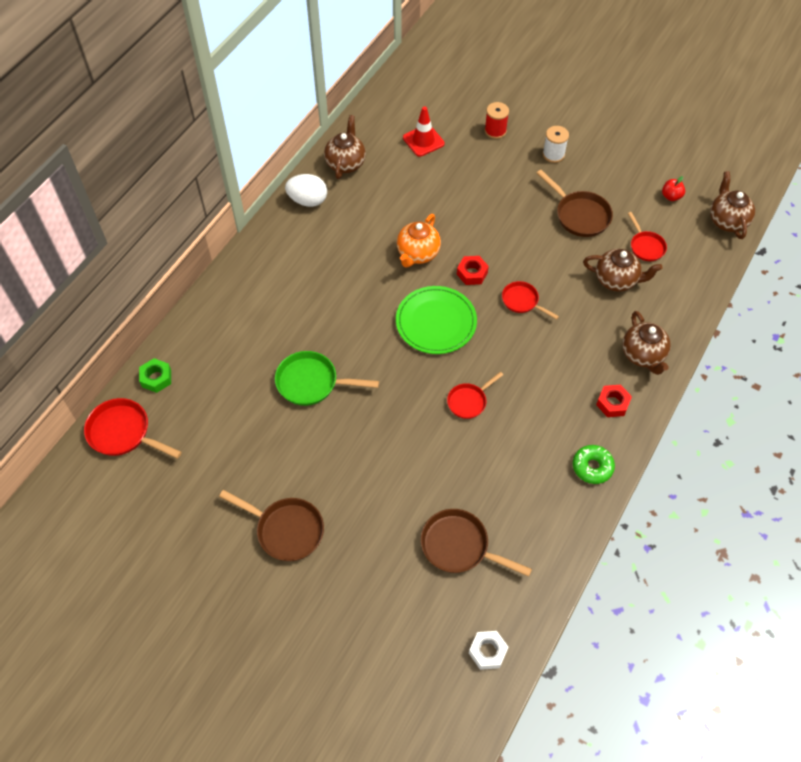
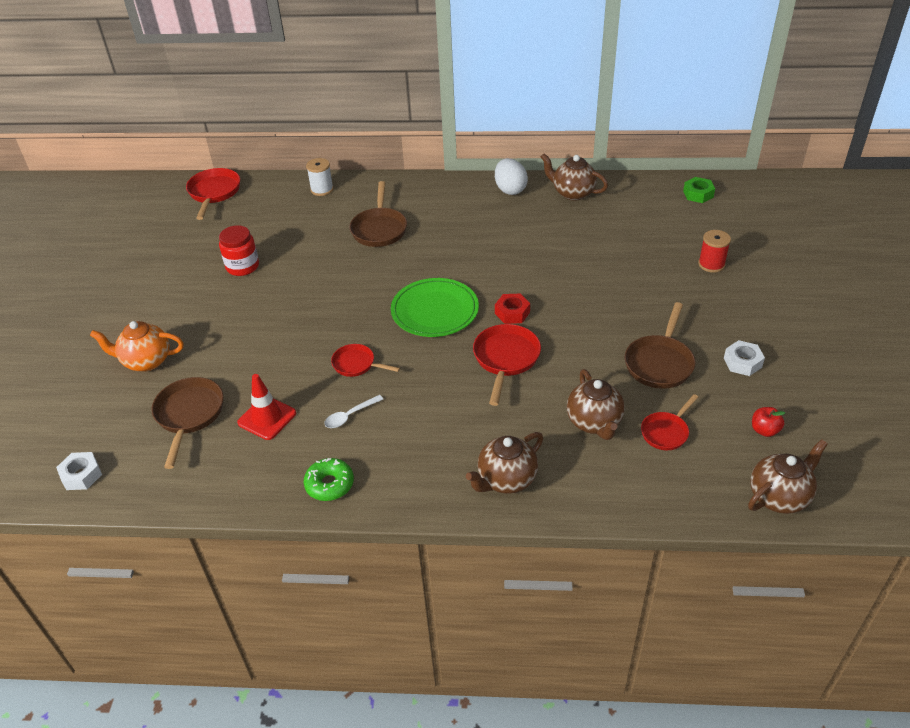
camera: 65 degrees right, 15 degrees down
green nut [139,358,171,393] -> green nut moved to [683,177,715,203]
brown pan [219,490,324,561] -> brown pan moved to [350,181,407,247]
green pan [275,351,379,406] -> none
brown teapot [324,115,366,179] -> brown teapot turned 135 degrees counterclockwise [541,154,608,201]
orange teapot [397,214,441,268] -> orange teapot moved to [90,321,184,372]
red traffic cone [403,106,445,157] -> red traffic cone moved to [237,374,296,440]
red pan [502,281,559,320] -> red pan [473,324,541,406], size x1.58
white spool [543,126,569,163] -> white spool moved to [306,158,334,196]
red nut [596,385,632,417] -> none
none -> red jar [219,225,259,276]
none -> white spoon [324,395,383,428]
none -> white nut [724,340,765,376]

